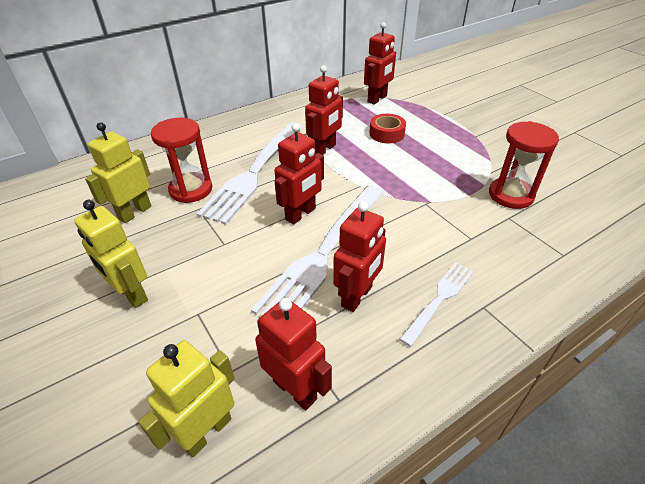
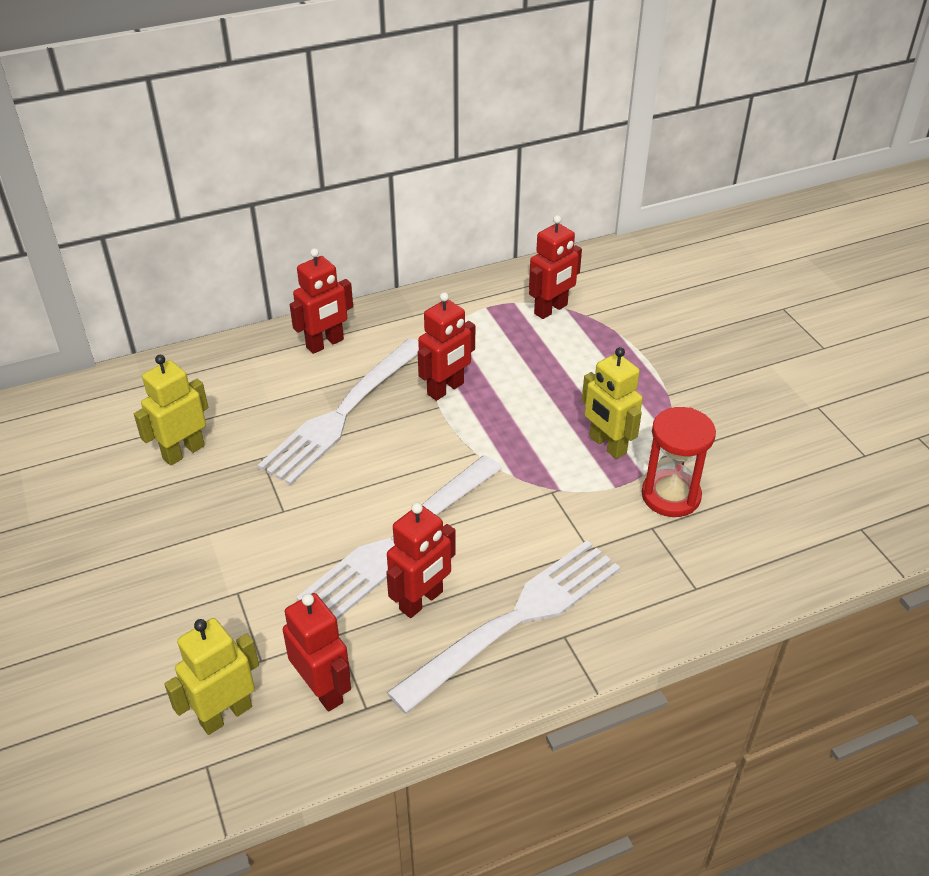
camera: 10 degrees right, 0 degrees up
yellow robot [74,200,148,308] -> yellow robot moved to [582,347,643,459]
red hourglass [151,118,212,203] -> none
red robot [274,123,324,225] -> red robot moved to [290,248,353,354]
red tape [369,114,406,143] -> none
white fork [399,262,474,347] -> white fork [386,540,620,714], size x1.92

